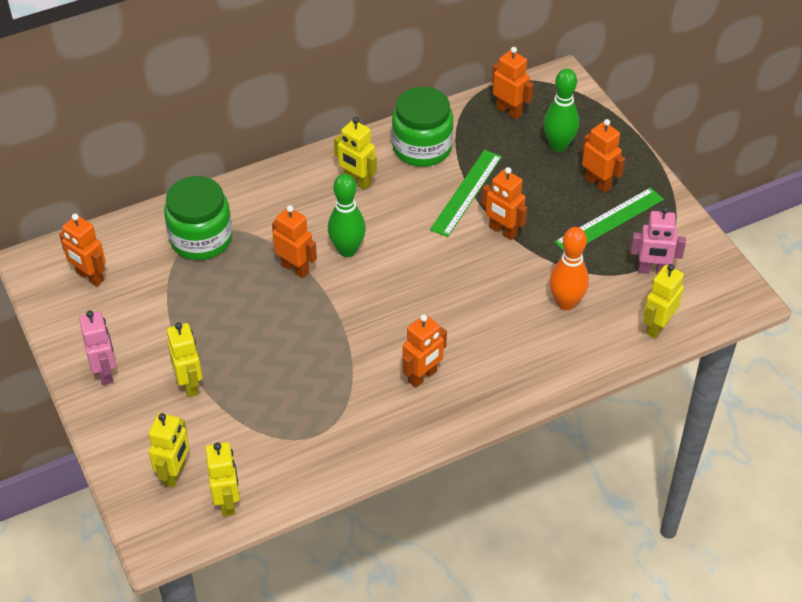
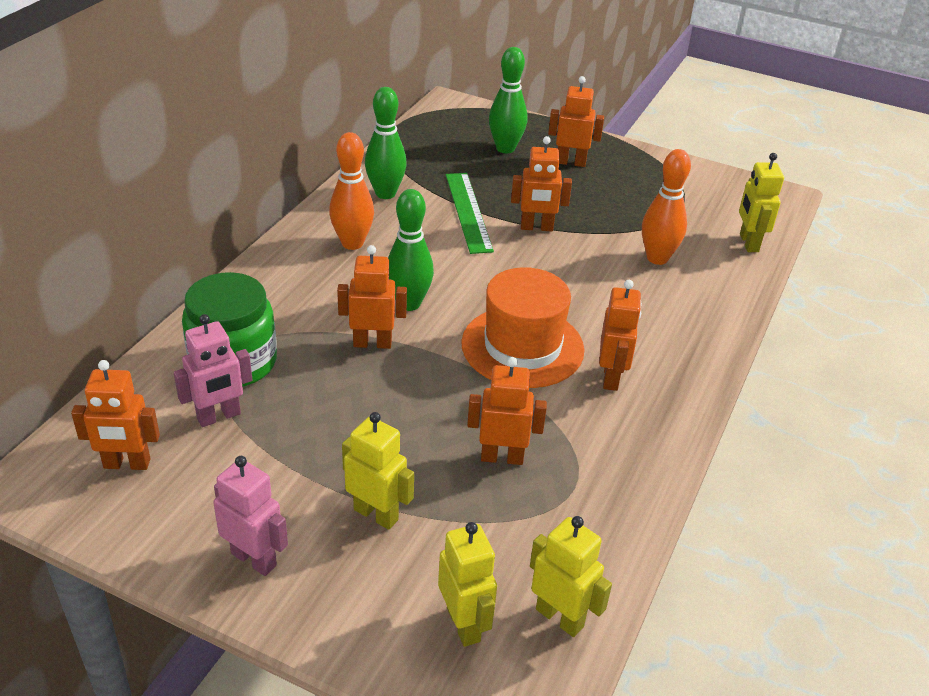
camera: 40 degrees left, 10 degrees down
yellow robot [334,117,377,190] -> orange bowling pin [329,132,374,250]
green jar [392,87,454,167] -> green bowling pin [365,87,407,199]
orange robot [492,47,534,119] -> orange robot moved to [467,357,547,465]
green ruler [555,187,664,251] -> none
pink robot [630,207,686,274] -> pink robot moved to [174,314,252,427]
none -> orange hat [461,267,584,388]

